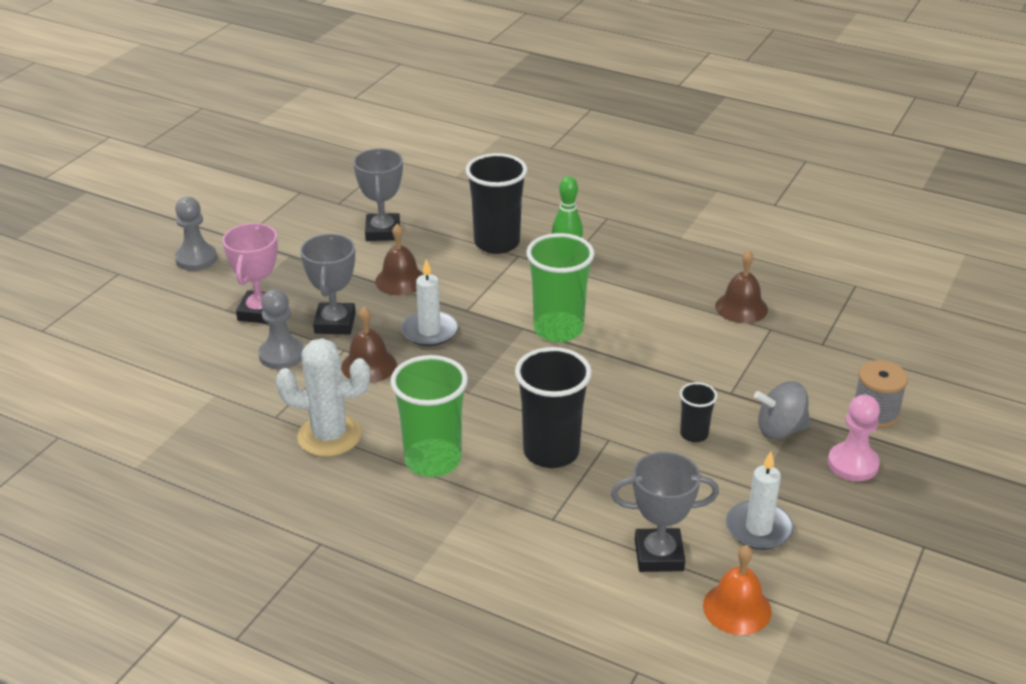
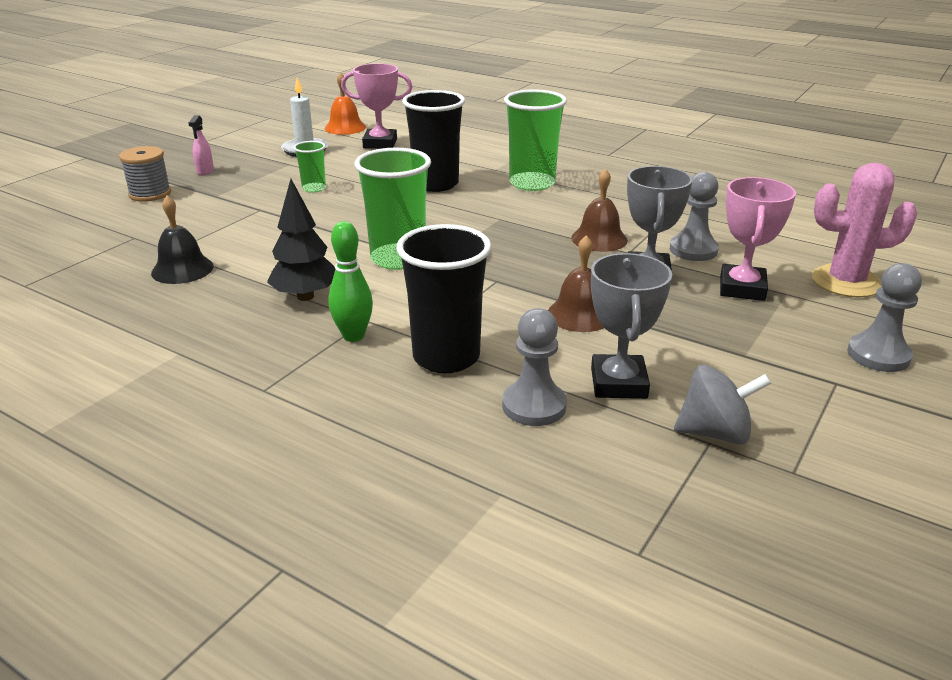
camera: 175 degrees left, 5 degrees down
white cactus [276,338,370,457] -> none
white candle [401,259,458,346] -> none
grey trophy [611,452,719,572] -> pink trophy [341,63,412,149]
black cup [680,382,717,442] -> green cup [294,141,326,193]
brown bell [715,250,768,323] -> black bell [151,196,214,284]
grey spinning top [754,381,811,439] -> grey spinning top moved to [674,364,771,444]
pink pawn [828,395,880,481] -> pink spray bottle [188,115,214,175]
none -> black tree [267,179,335,301]
none -> grey pawn [502,308,567,426]
none -> pink cactus [812,163,917,297]

